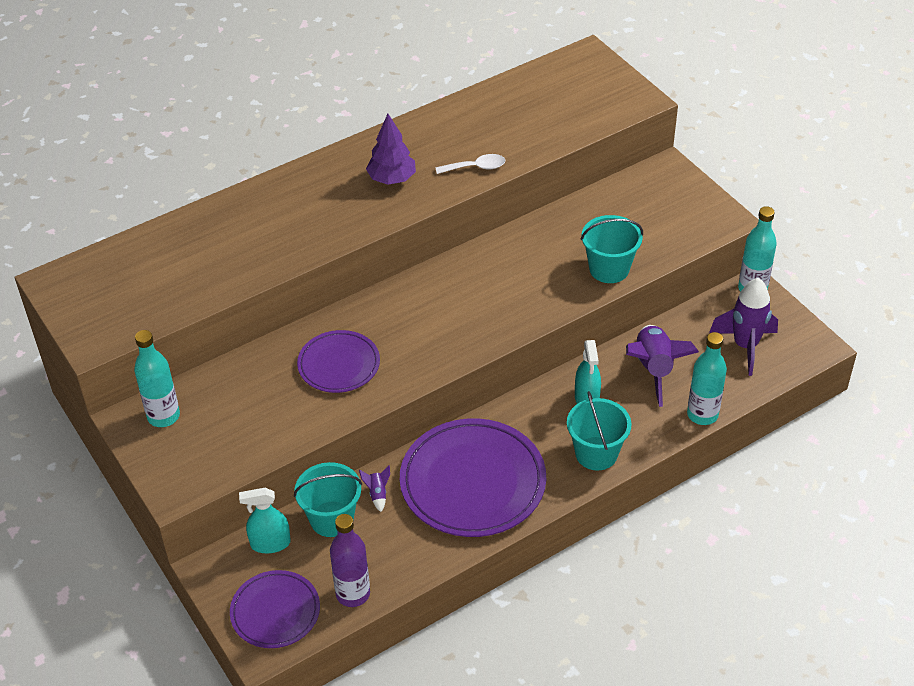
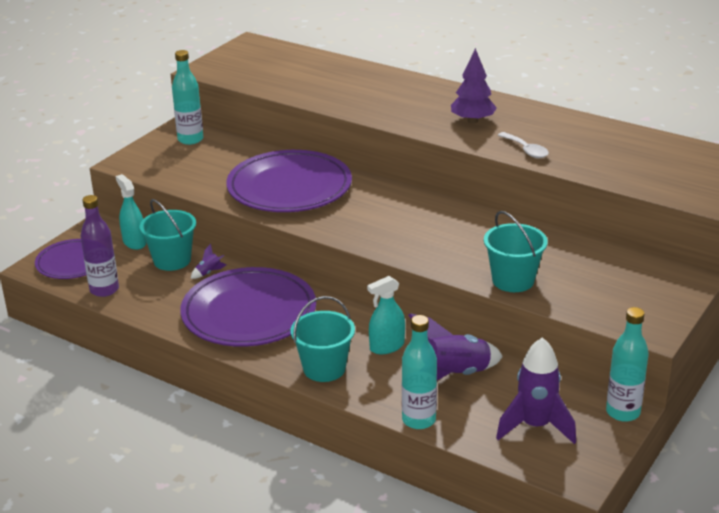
camera: 65 degrees right, 15 degrees down
purple plate [297,330,380,393] -> purple plate [226,150,352,212], size x1.74

